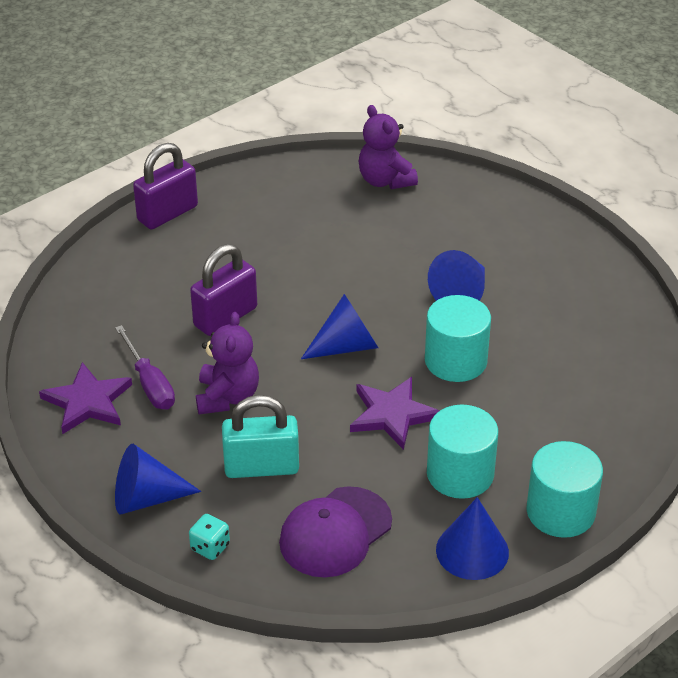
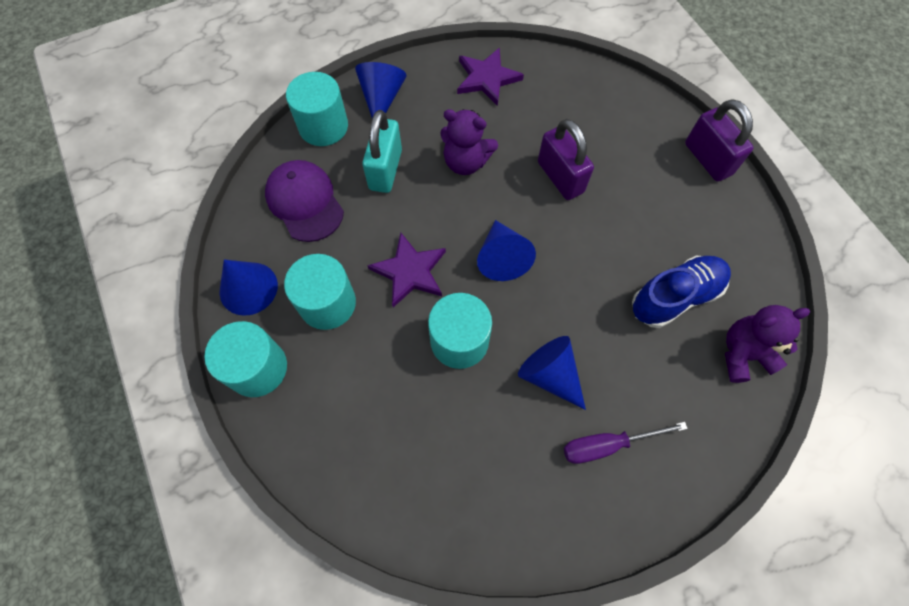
camera: 105 degrees right, 25 degrees up
purple screwdriver [115,325,175,410] -> purple screwdriver moved to [564,422,688,464]
turquoise dice [189,514,230,560] -> turquoise cylinder [286,72,348,146]
none -> blue shoe [632,255,731,328]

